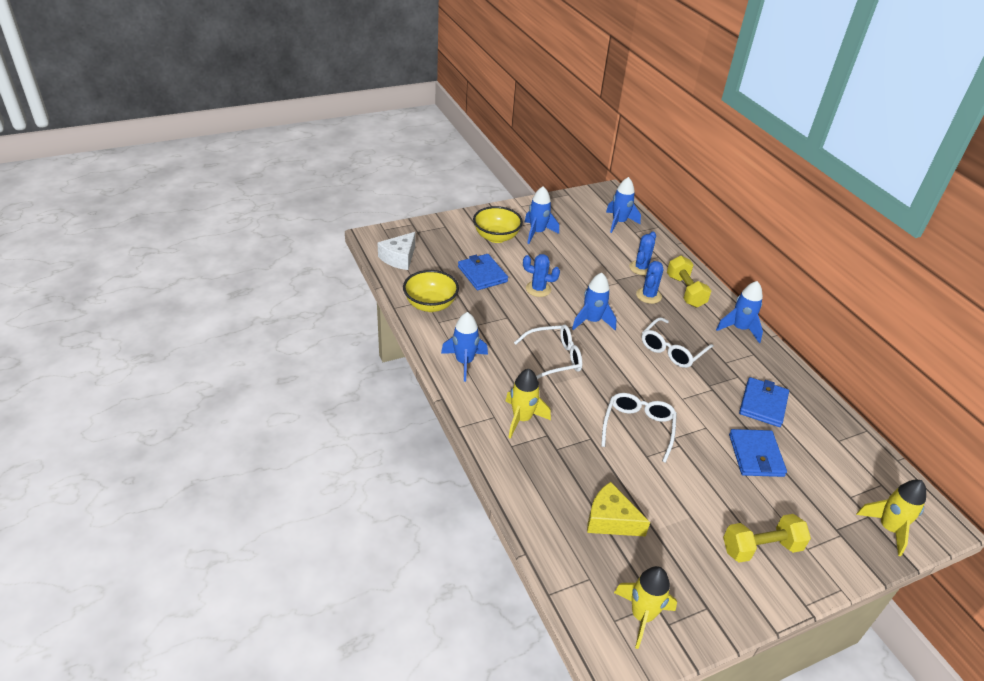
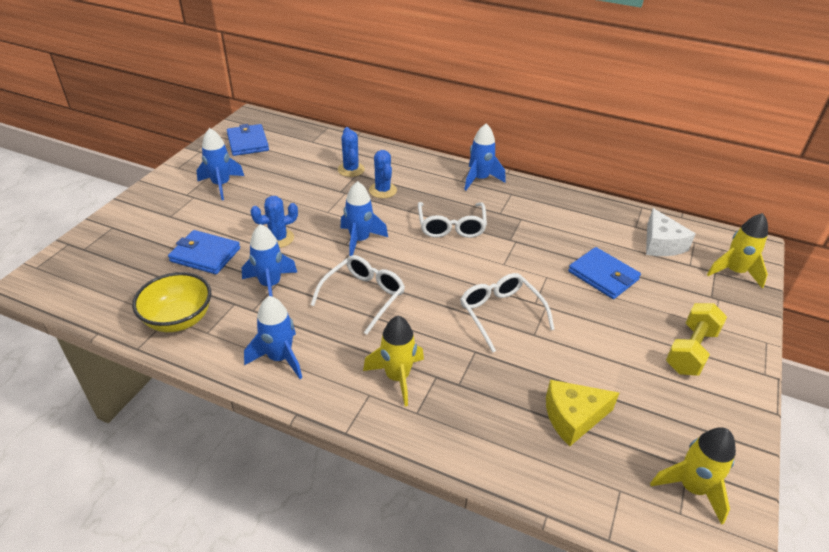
camera: 40 degrees left, 0 degrees up
white cheese [378,232,415,270] -> white cheese moved to [646,208,696,256]
yellow bowl [473,206,523,243] -> none
blue rocket [606,177,641,233] -> blue rocket moved to [242,224,298,297]
yellow dumbbell [667,256,711,308] -> none
blue wallet [739,377,789,427] -> blue wallet moved to [227,124,269,156]

